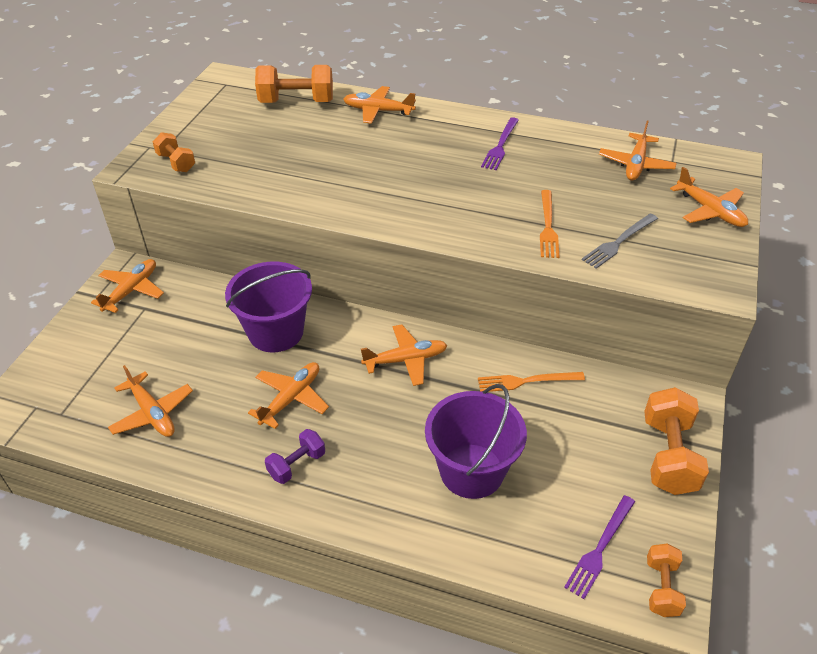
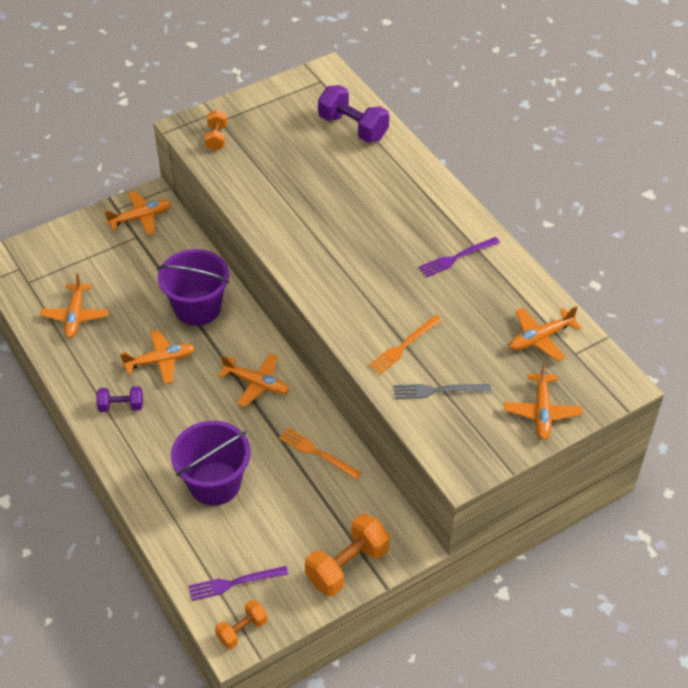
camera: 40 degrees right, 5 degrees up
orange dumbbell [255,65,333,103] -> purple dumbbell [318,85,389,143]
orange plane [343,86,416,124] -> none

